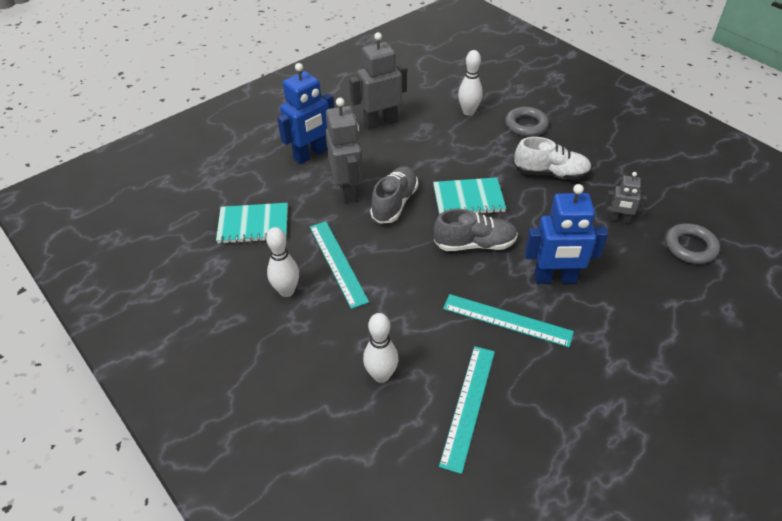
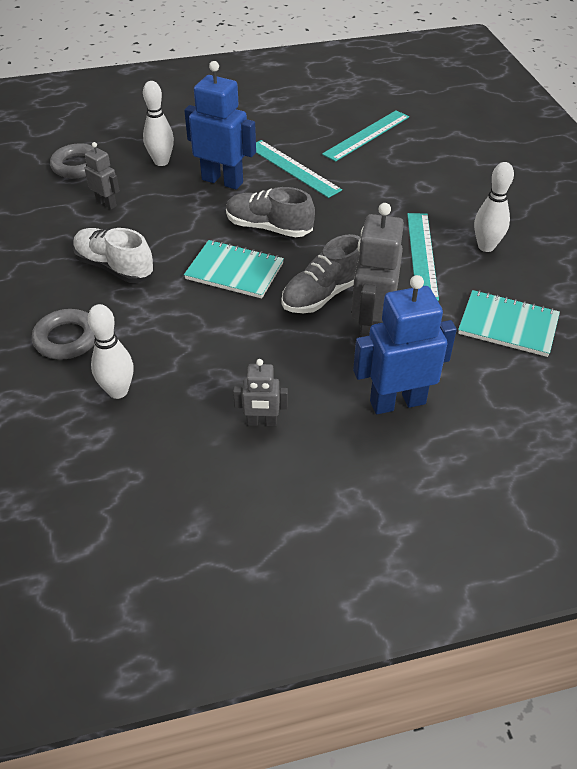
camera: 155 degrees left, 0 degrees up
grey robot [349,32,407,130] -> grey robot [233,359,288,426], size x0.54
white bowling pin [363,313,398,383] -> white bowling pin moved to [143,81,174,166]

